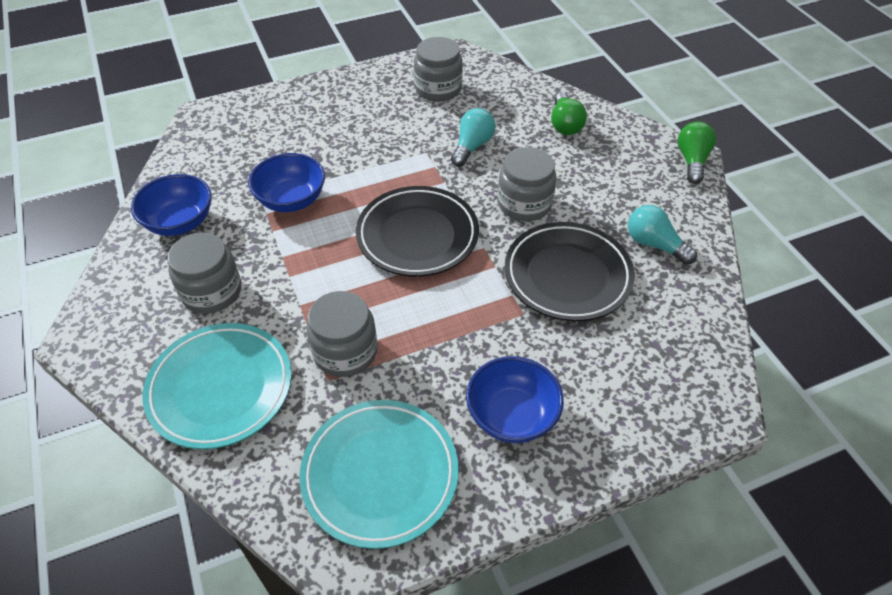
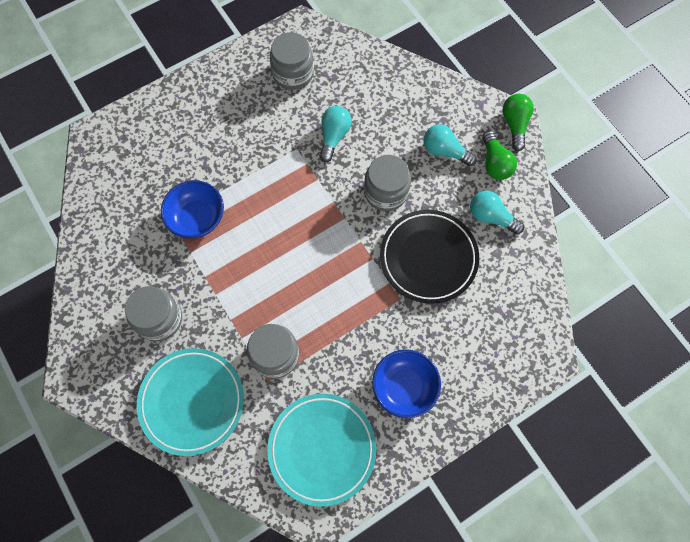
camera: 10 degrees left, 20 degrees up
blue bowl [131,174,212,236] -> none
black plate [356,186,479,277] -> none
green light bulb [551,92,587,135] -> green light bulb moved to [482,131,517,180]
none -> turquoise light bulb [424,124,476,166]

